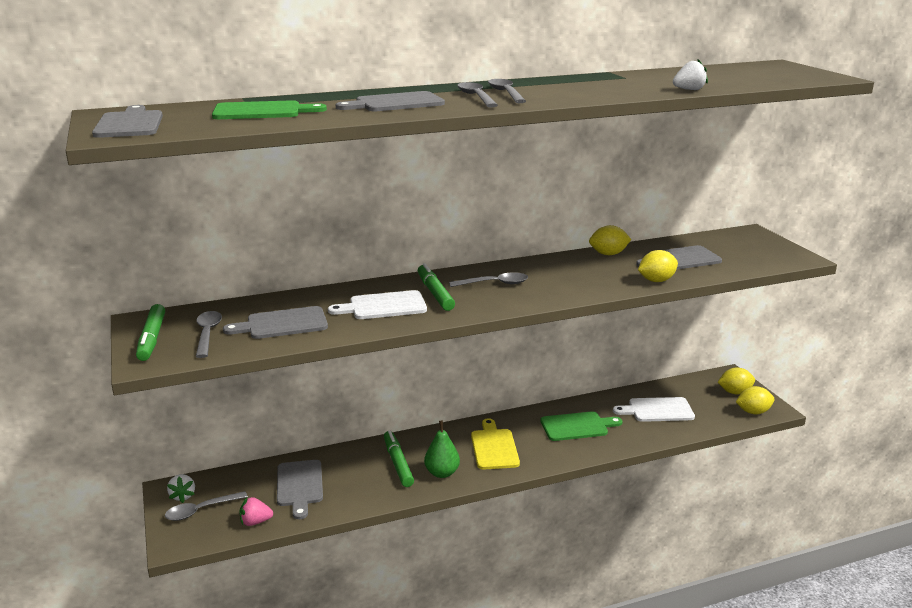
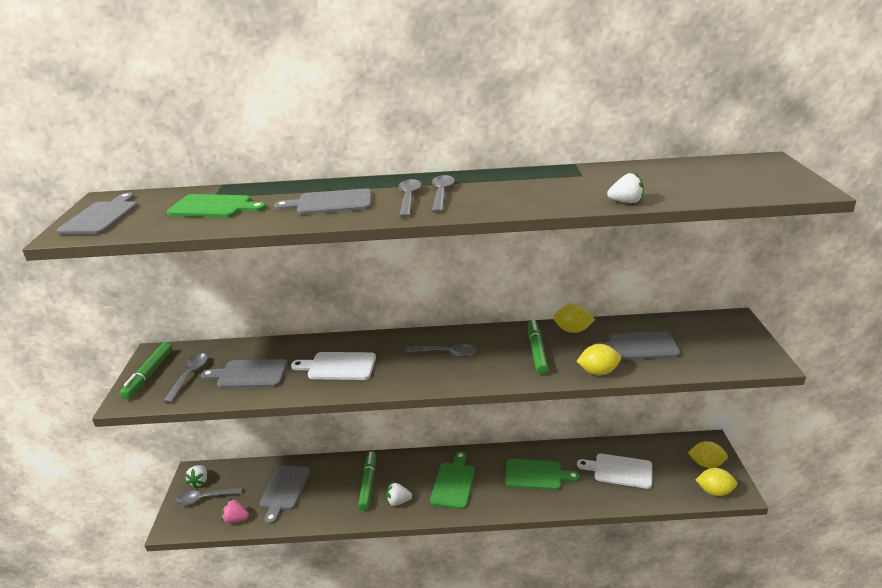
camera: 20 degrees right, 5 degrees up
green marker [418,263,455,311] -> green marker moved to [528,320,549,375]
green pear [424,421,460,478] -> white strawberry [386,483,412,506]
yellow cutting board [471,418,520,470] -> green cutting board [430,451,475,509]

